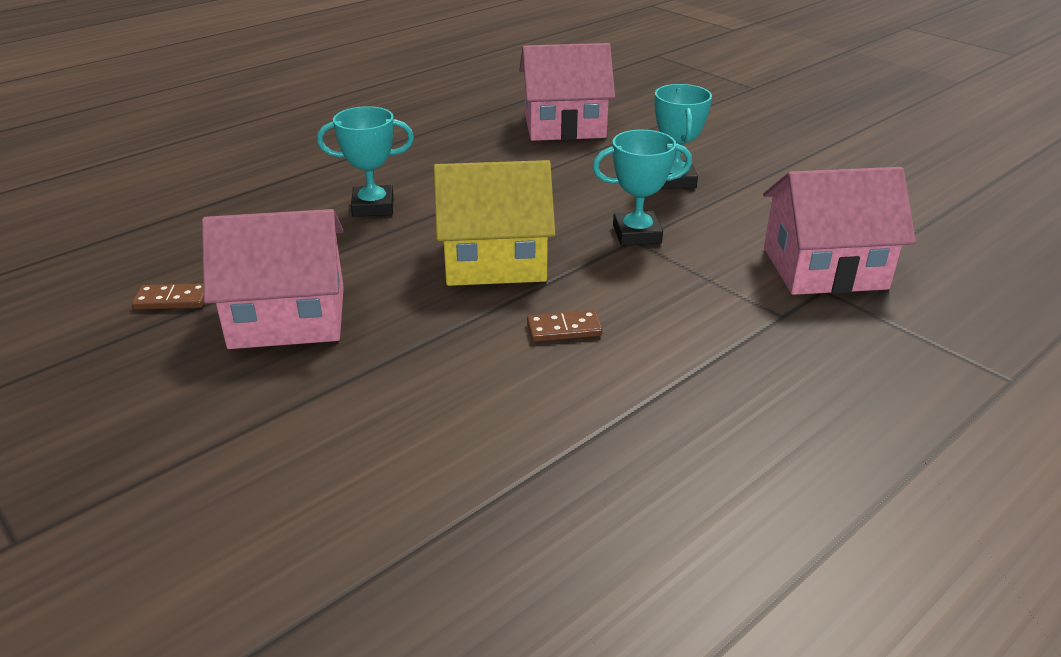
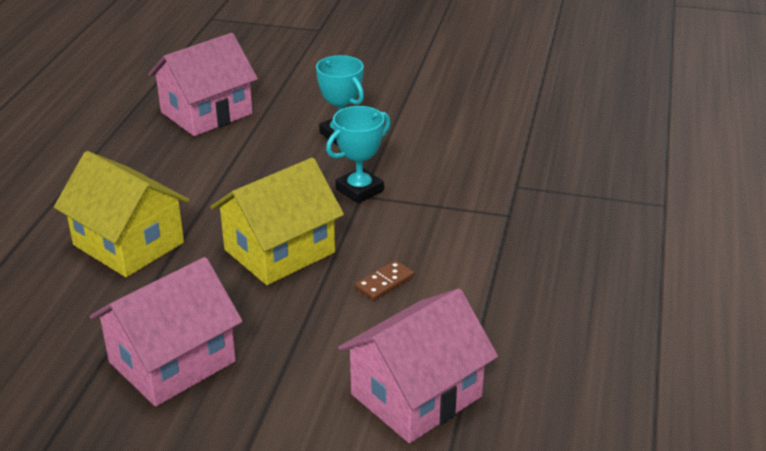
camera: 35 degrees left, 0 degrees up
brown domino [132,283,204,310] -> none
turquoise trophy [317,106,414,217] -> yellow house [54,151,190,277]
pink house [763,167,916,295] -> pink house moved to [338,288,498,443]

